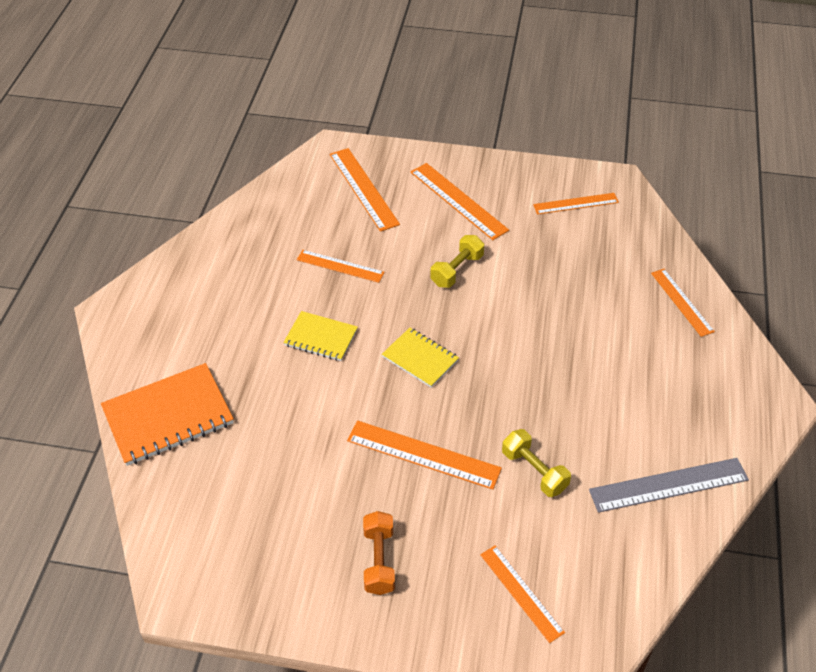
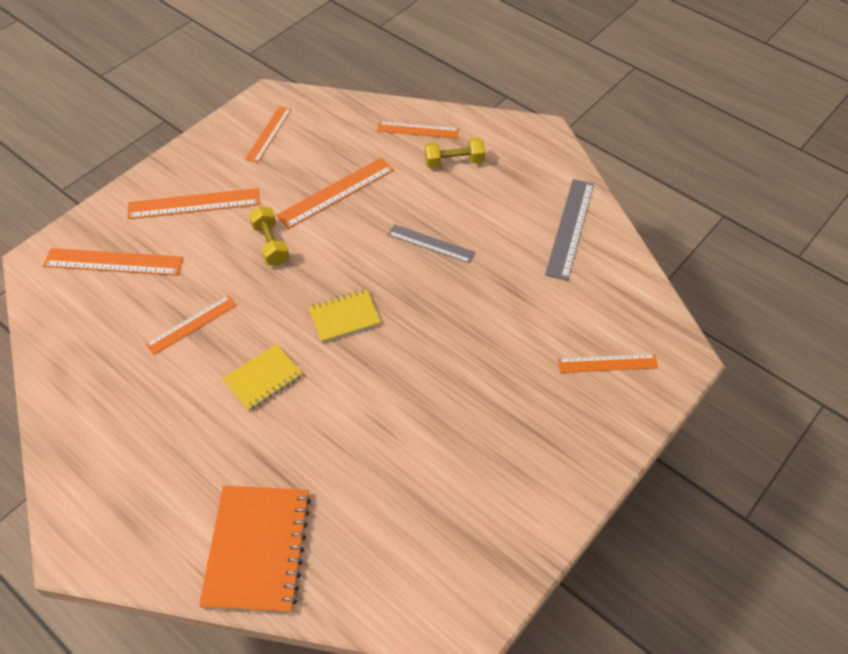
camera: 60 degrees left, 5 degrees up
orange ruler [347,421,502,490] -> orange ruler moved to [276,158,394,229]
orange dumbbell [363,511,395,595] -> none
yellow dumbbell [502,429,571,497] -> yellow dumbbell moved to [425,137,485,168]
none -> grey ruler [388,224,475,263]

